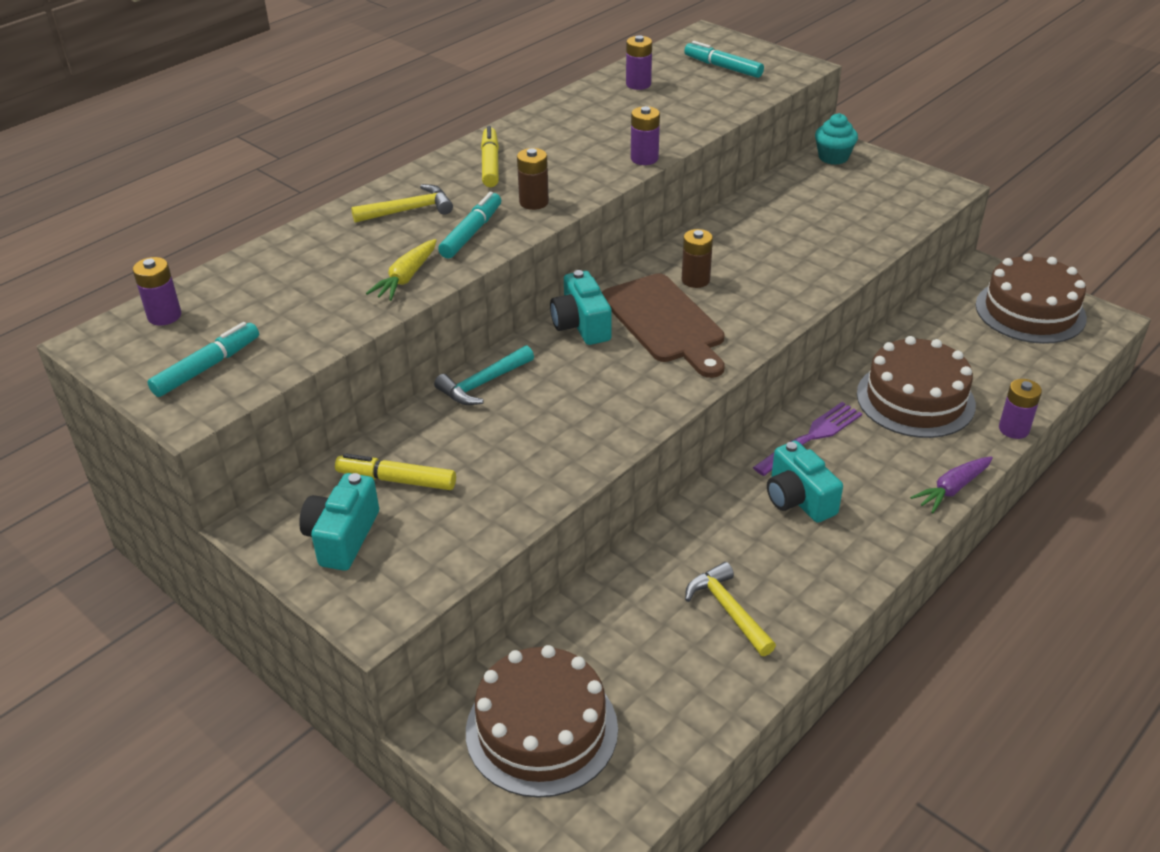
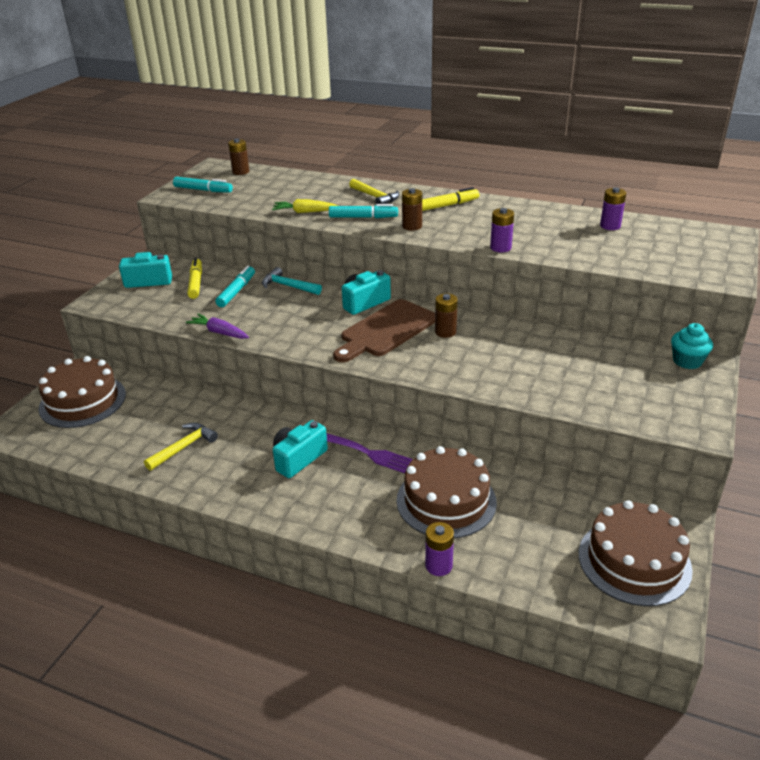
camera: 70 degrees right, 5 degrees down
purple battery [133,257,181,325] -> brown battery [228,138,249,175]
turquoise marker [684,41,764,78] -> turquoise marker moved to [215,266,255,307]
purple carrot [910,456,993,513] -> purple carrot moved to [186,314,249,339]

